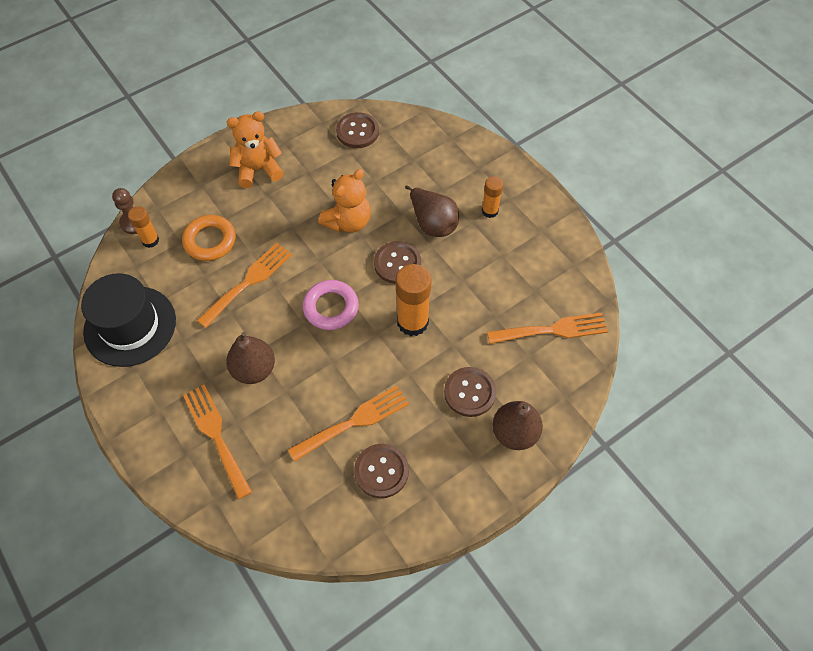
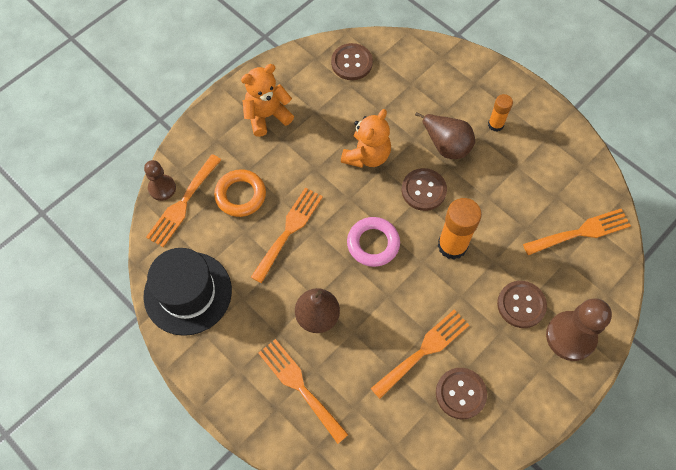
camera: 10 degrees left, 5 degrees up
orange glue stick [128,206,159,248] -> orange fork [146,154,221,247]
brown pear [492,401,543,450] -> brown pawn [546,298,612,361]

